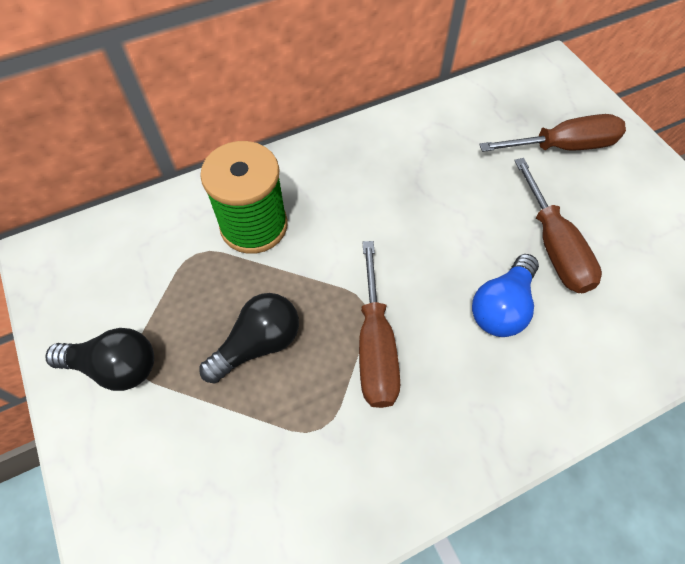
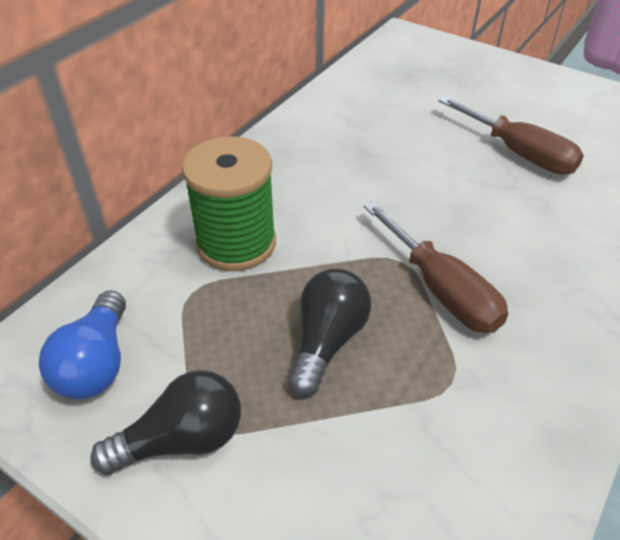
camera: 30 degrees left, 15 degrees down
blue light bulb [472,254,539,337] -> blue light bulb moved to [39,290,126,400]
brown screwdriver [479,114,626,152] -> none

